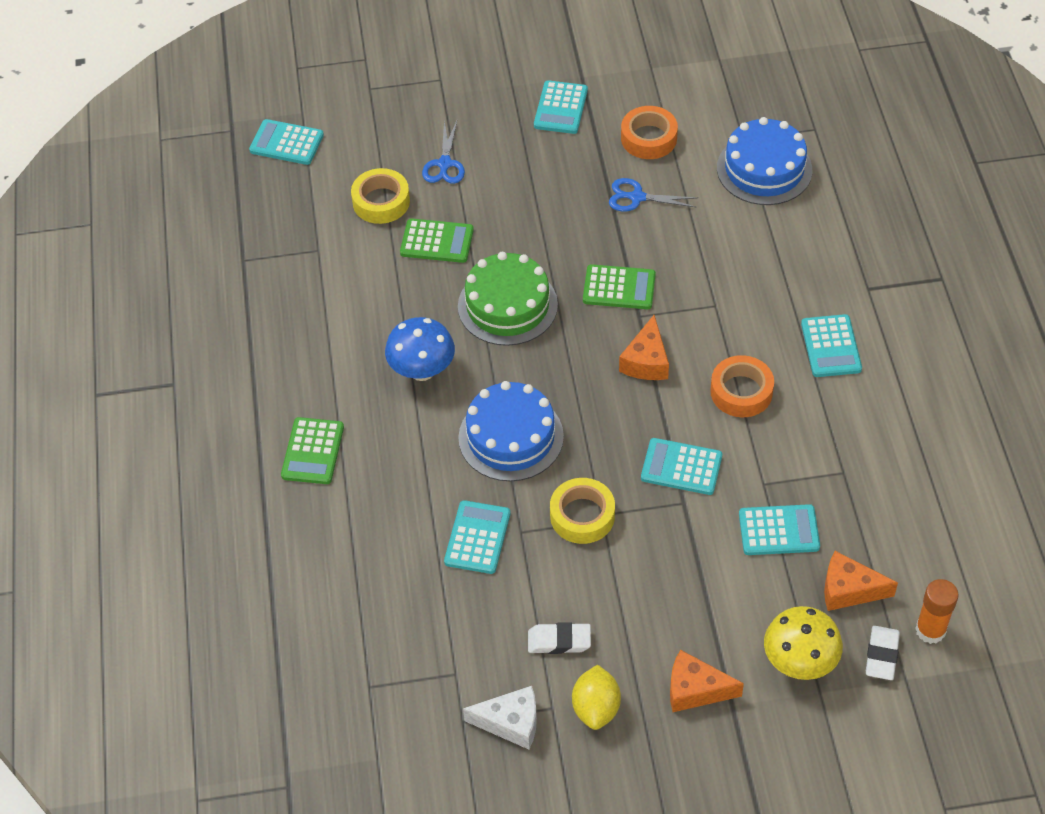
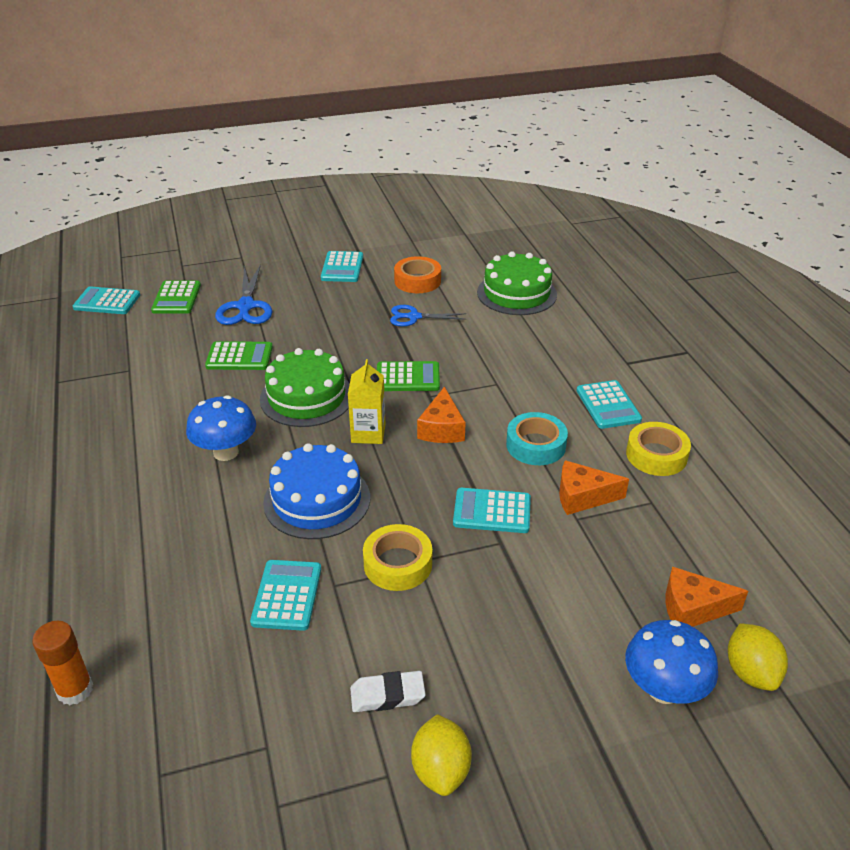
camera: 10 degrees left, 15 degrees down
green calculator [281,417,344,484] -> green calculator moved to [151,280,201,314]
yellow tape [351,168,410,224] -> yellow tape moved to [626,422,691,476]
blue scissors [422,120,465,184] -> blue scissors [215,264,272,325], size x1.52
white cheese [463,686,537,749] -> none
orange cheese [670,650,744,712] -> orange cheese moved to [559,460,629,515]
orange tape [710,355,774,417] -> turquoise tape [506,412,568,465]
blue cake [717,117,812,205] -> green cake [477,251,557,315]
turquoise calculator [739,504,820,555] -> none
yellow mushroom [764,606,843,680] -> blue mushroom [625,620,718,704]
white eraser [866,626,900,680] -> yellow lemon [728,623,788,691]
orange glue stick [915,579,959,644] -> orange glue stick moved to [32,621,93,705]
none -> yellow carton [348,359,385,444]

